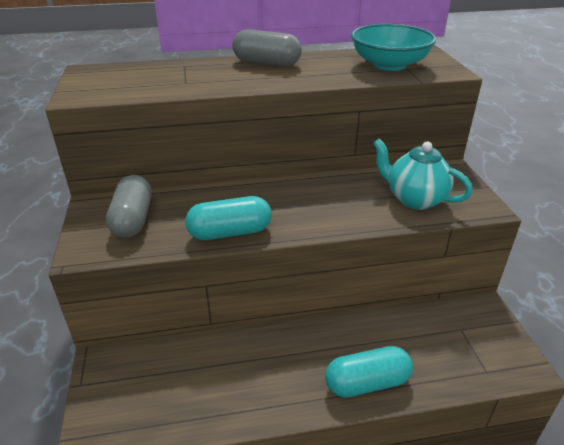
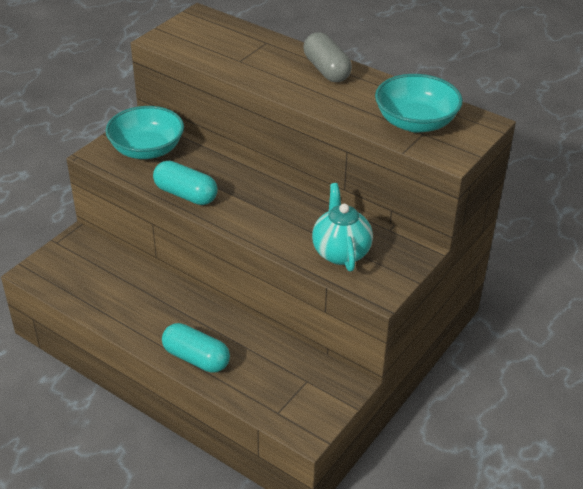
camera: 45 degrees right, 5 degrees up
grey capsule [106,175,152,238] -> turquoise bowl [106,106,184,159]

